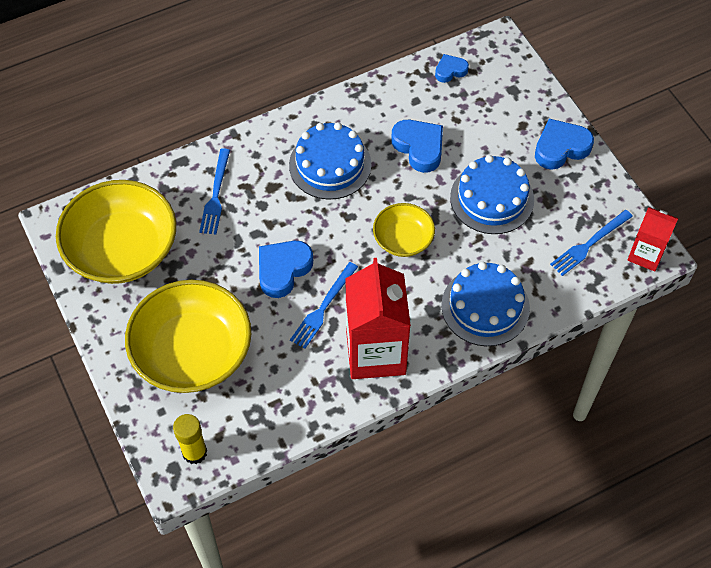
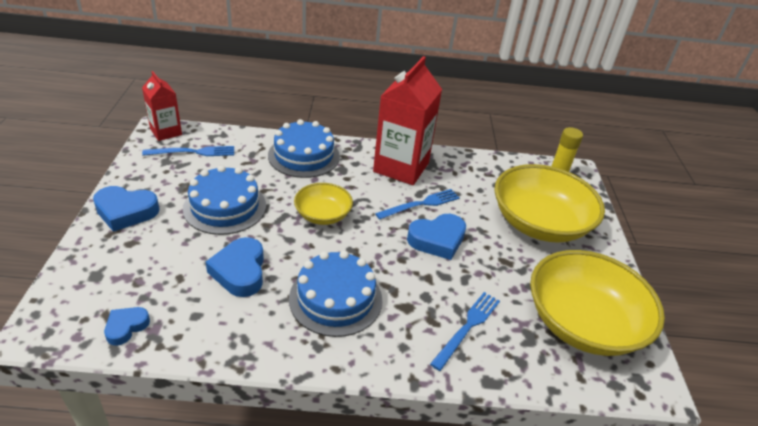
camera: 155 degrees left, 20 degrees down
blue heart [435,54,469,83] -> blue heart turned 120 degrees clockwise [104,307,150,346]

